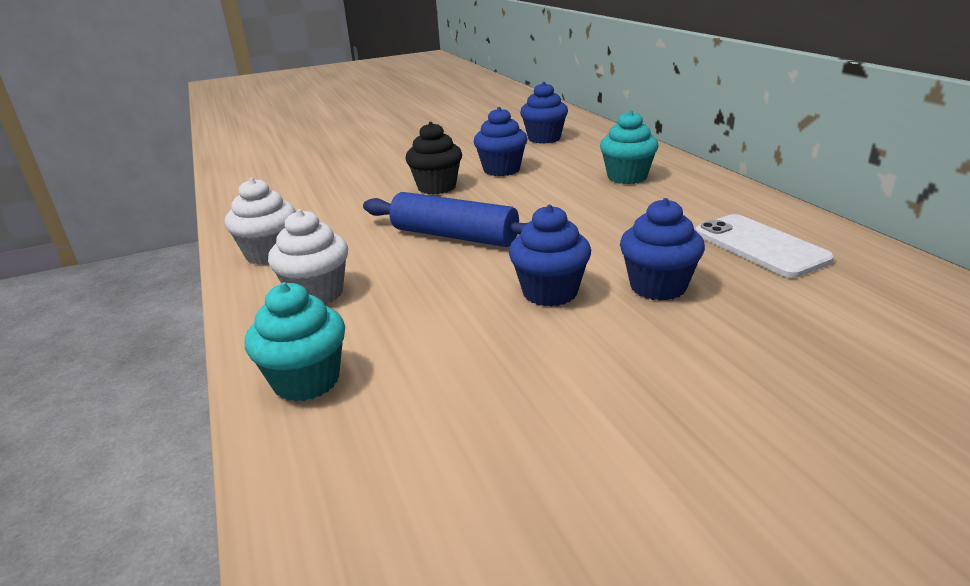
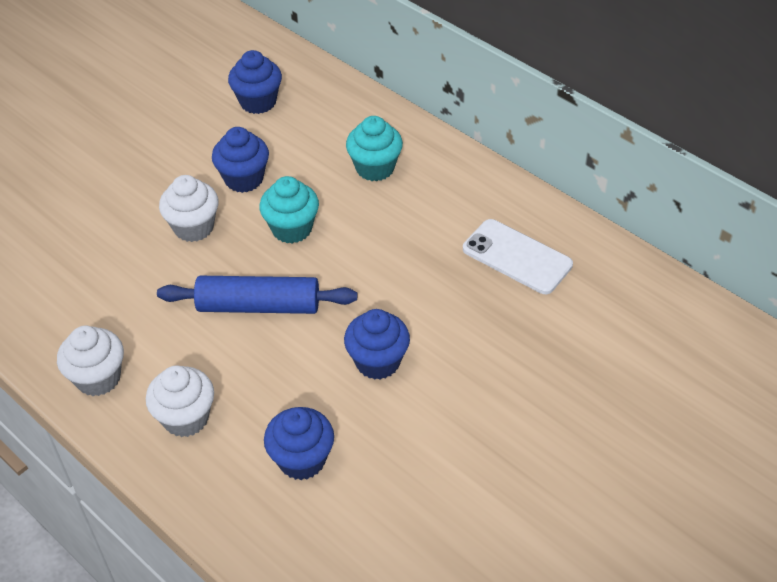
camera: 25 degrees left, 20 degrees up
turquoise cupcake [245,282,345,402] -> turquoise cupcake moved to [259,176,319,243]
black cupcake [406,122,462,194] -> white cupcake [159,175,219,242]
blue cupcake [620,198,705,301] -> blue cupcake moved to [264,407,334,480]

